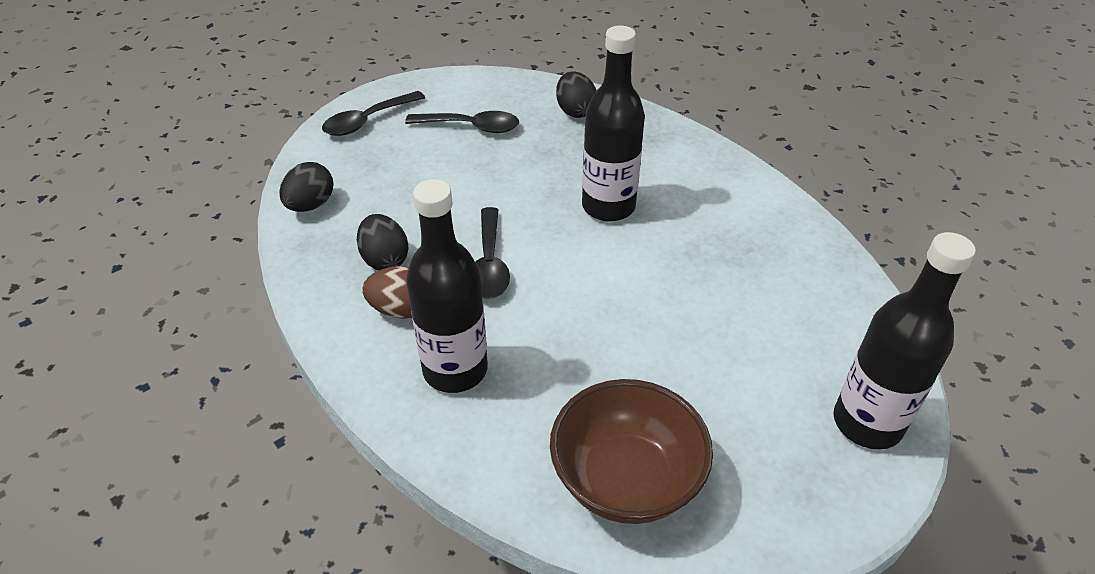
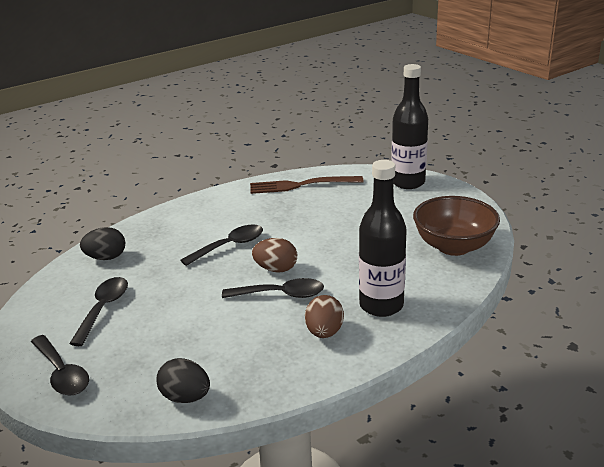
camera: 85 degrees left, 15 degrees down
black egg [357,214,409,270] -> none
black bottle [582,25,645,222] -> black spoon [180,225,263,266]
none -> brown fork [250,176,364,194]
none -> brown egg [252,238,297,273]

